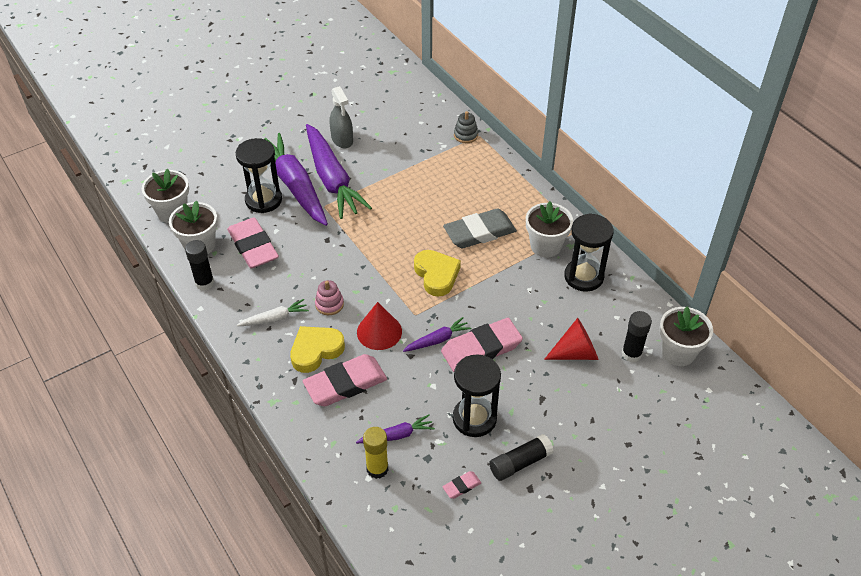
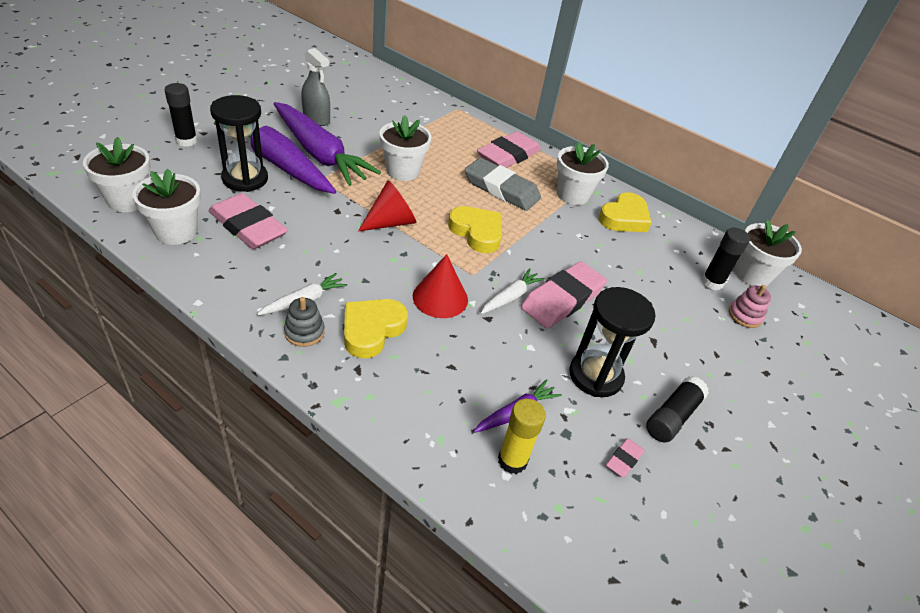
camera: 25 degrees left, 5 degrees down
black glue stick [185,240,214,290] -> black glue stick moved to [164,83,197,147]
pink eraser [303,354,387,406] -> pink eraser moved to [477,131,541,168]
pink stacking toy [315,280,344,315] -> pink stacking toy moved to [729,285,771,328]
purple carrot [403,317,471,352] -> white carrot [481,268,545,314]
grey eraser [443,208,517,248] -> grey eraser turned 75 degrees clockwise [464,158,541,211]
grey stacking toy [454,111,478,143] -> grey stacking toy moved to [284,297,325,347]
red cone [544,318,598,360] -> red cone moved to [358,180,417,231]
black hourglass [564,213,614,292] -> yellow heart [599,193,652,232]
none -> white flower pot [379,115,432,181]

